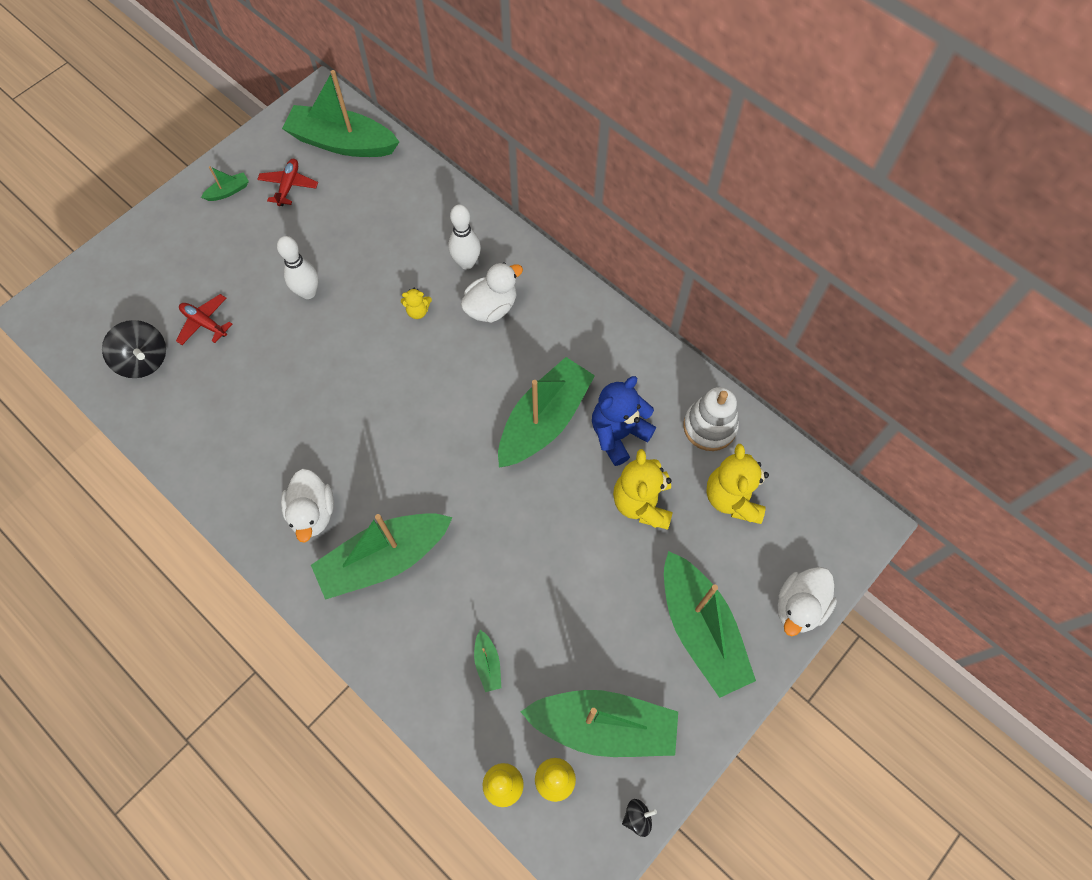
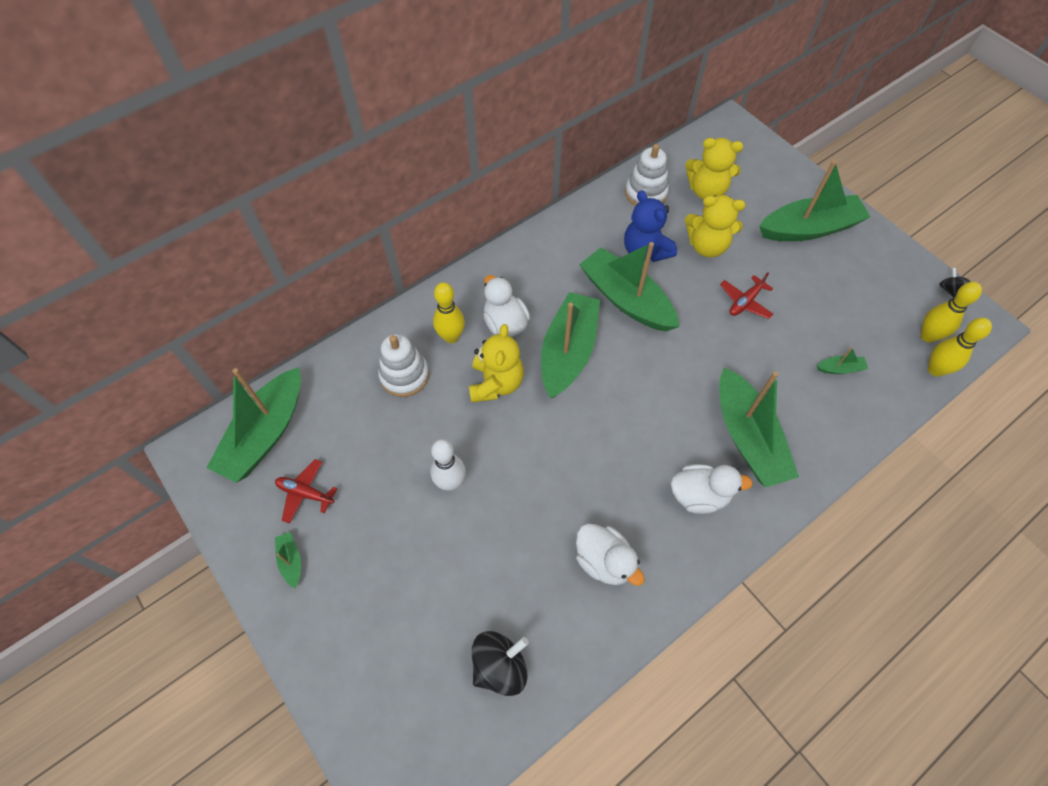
camera: 80 degrees left, 5 degrees down
red plane [176,294,232,345] -> red plane moved to [720,273,774,319]
yellow teddy bear [401,288,432,319] -> yellow teddy bear [469,324,524,403], size x2.06
white bowling pin [448,204,481,269] -> yellow bowling pin [433,282,465,343]
green boat [520,690,678,757] -> green boat moved to [541,292,600,398]
white duck [778,567,837,636] -> white duck moved to [576,523,645,586]
none -> white stacking toy [378,334,429,397]

